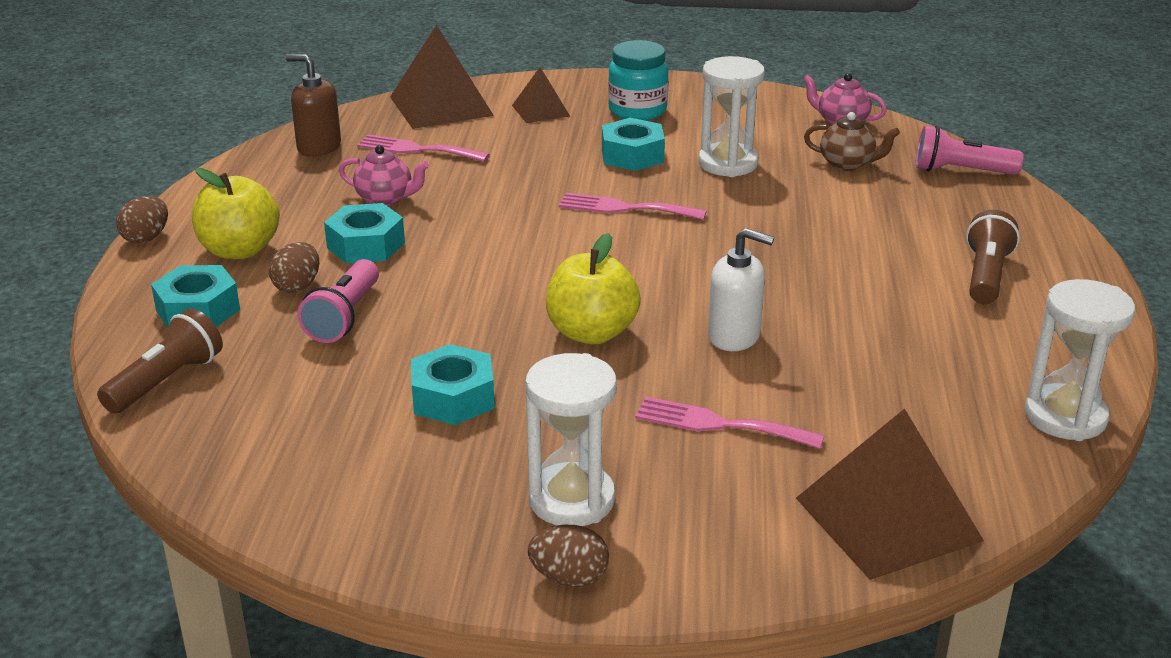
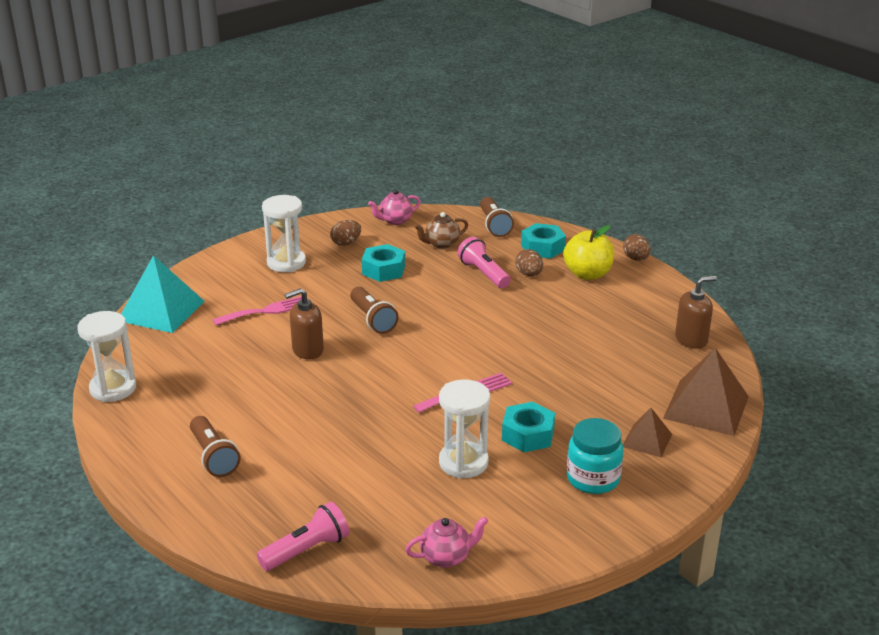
camera: 135 degrees right, 0 degrees up
turquoise nut [324,203,405,264] -> none
pink teapot [339,145,429,206] -> pink teapot moved to [368,189,421,225]
pink fork [357,134,490,162] -> none
brown egg [528,525,609,587] -> brown egg moved to [330,220,361,246]
yellow apple [546,233,641,344] -> brown flashlight [350,287,399,334]
white soap dispenser [708,228,774,351] -> brown soap dispenser [285,288,324,359]
brown pyramid [796,408,984,580] -> turquoise pyramid [121,255,205,333]
brown teapot [804,112,900,171] -> brown teapot moved to [414,212,468,249]

